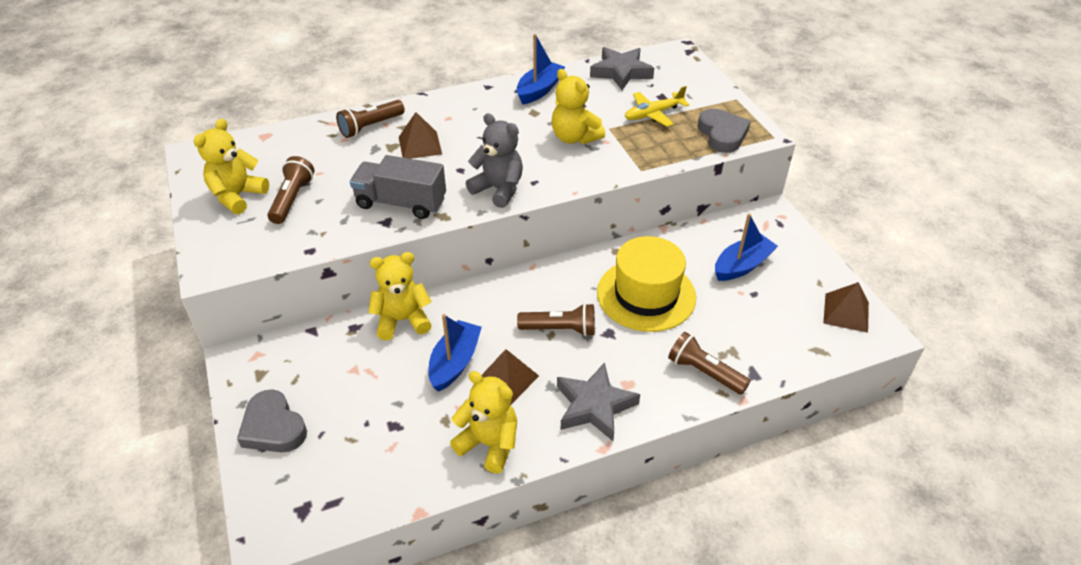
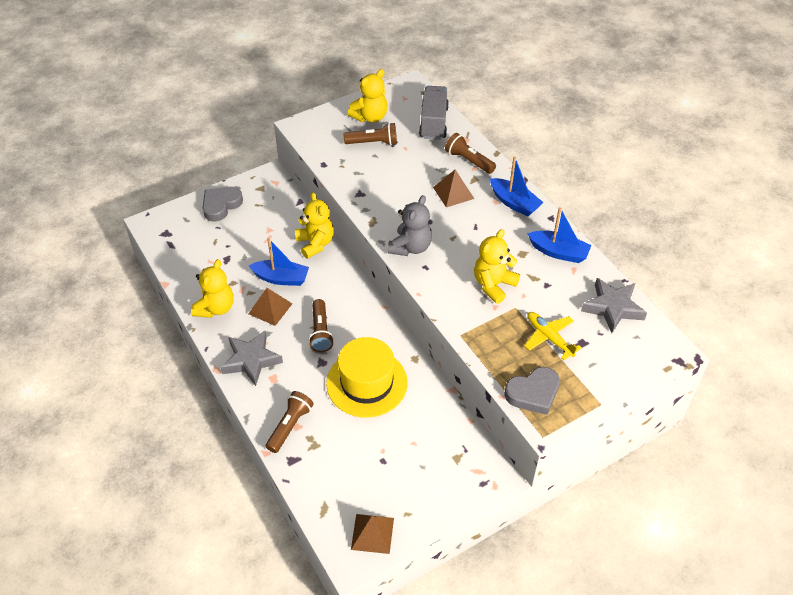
camera: 80 degrees right, 5 degrees up
yellow teddy bear [194,119,269,214] -> yellow teddy bear turned 120 degrees clockwise [347,69,388,123]
grey truck [350,155,446,219] -> grey truck moved to [419,86,449,140]
blue boat [715,213,778,281] -> blue boat moved to [490,156,544,216]

